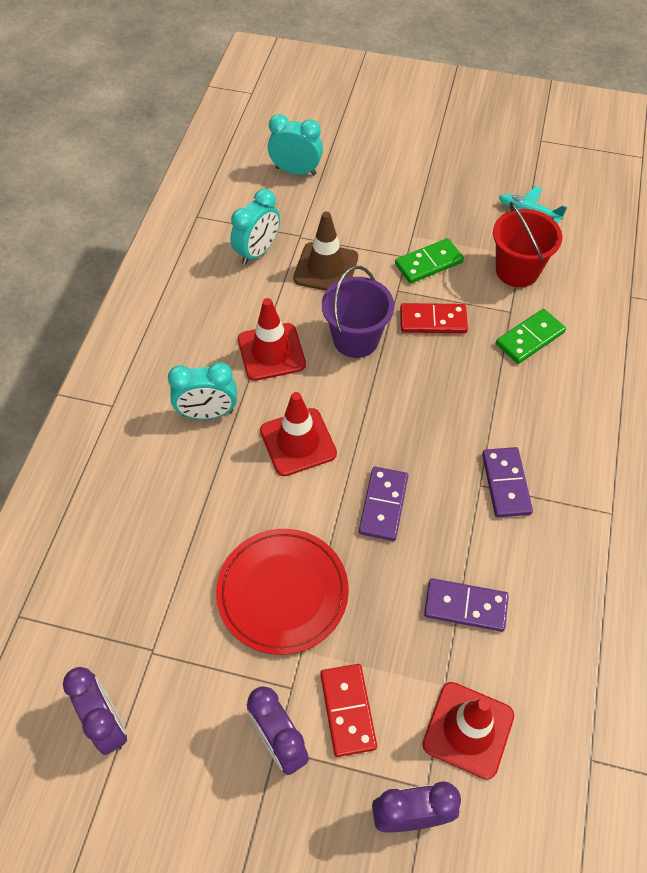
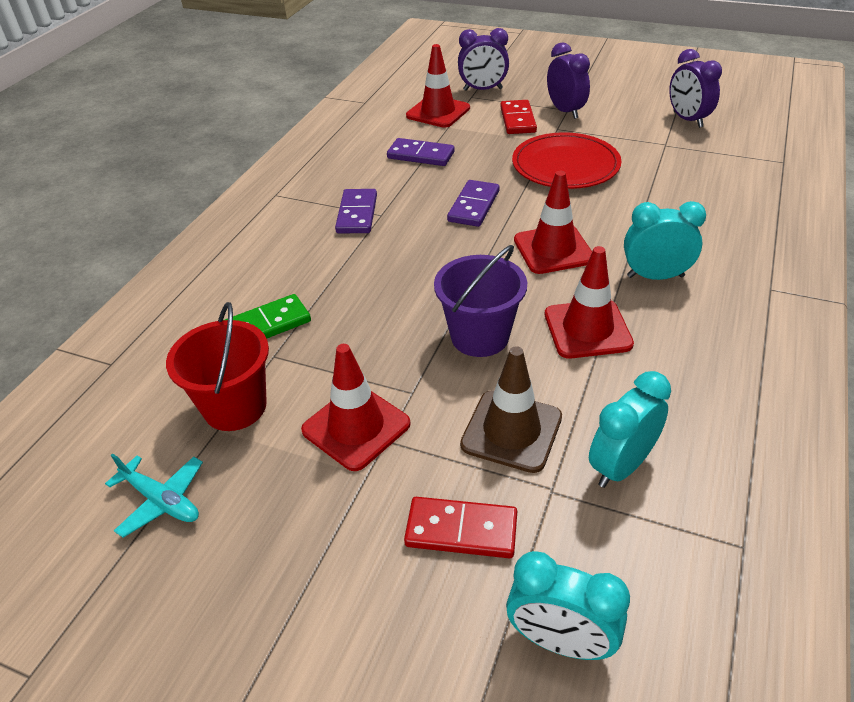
camera: 170 degrees left, 15 degrees down
green domino [395,238,464,284] -> red traffic cone [301,344,411,471]
red domino [400,303,468,333] -> red domino moved to [404,497,517,558]

